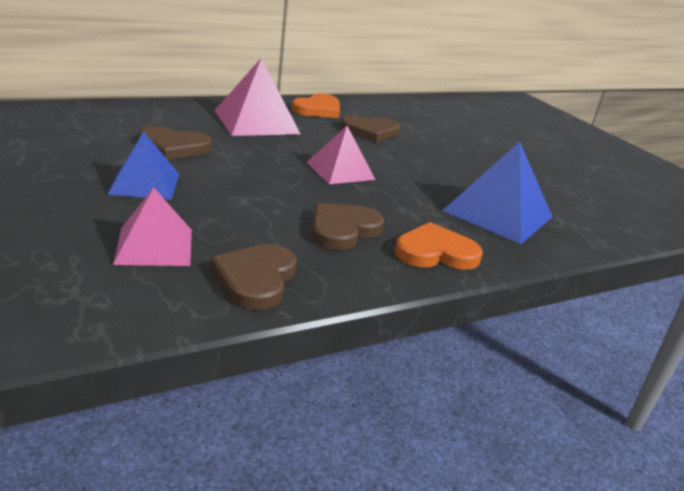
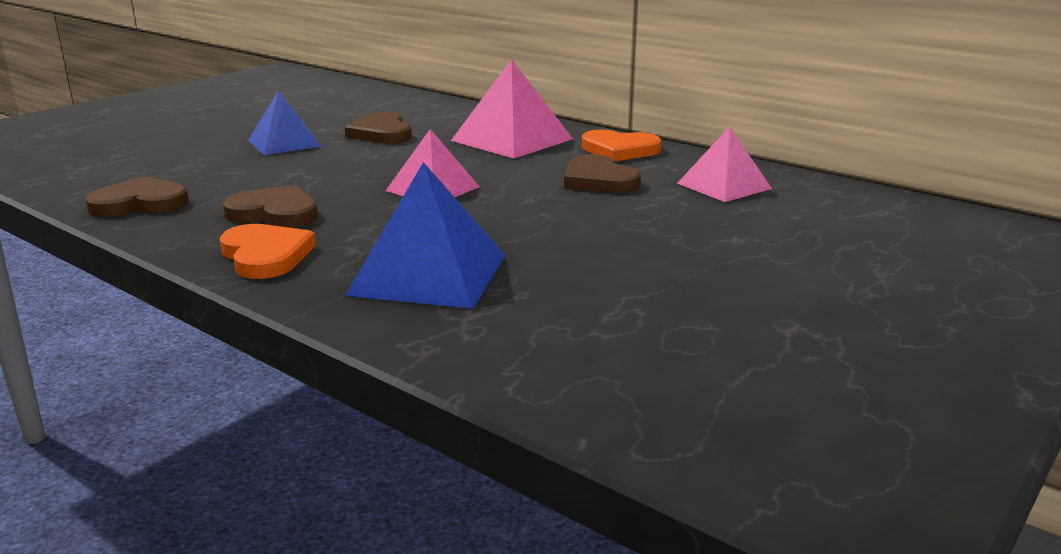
camera: 70 degrees right, 5 degrees down
pink pyramid [113,188,192,266] -> pink pyramid moved to [677,127,772,202]

